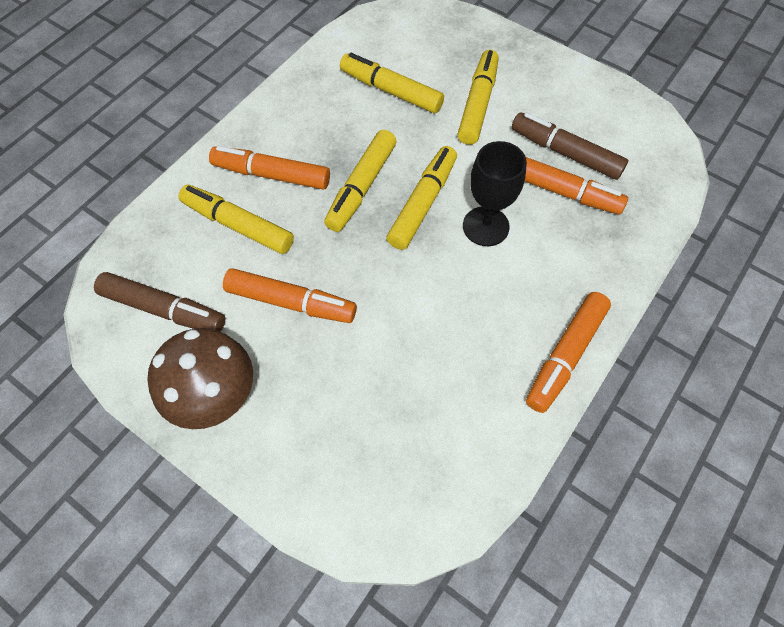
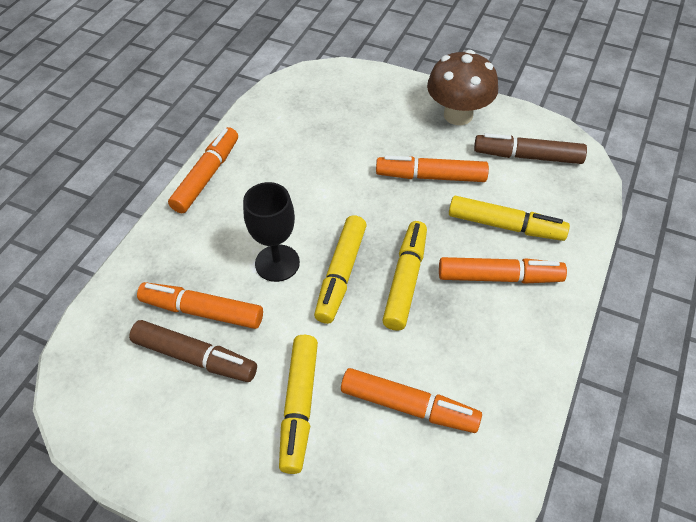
camera: 170 degrees right, 10 degrees down
yellow marker [340,53,444,113] -> orange marker [341,368,482,433]

